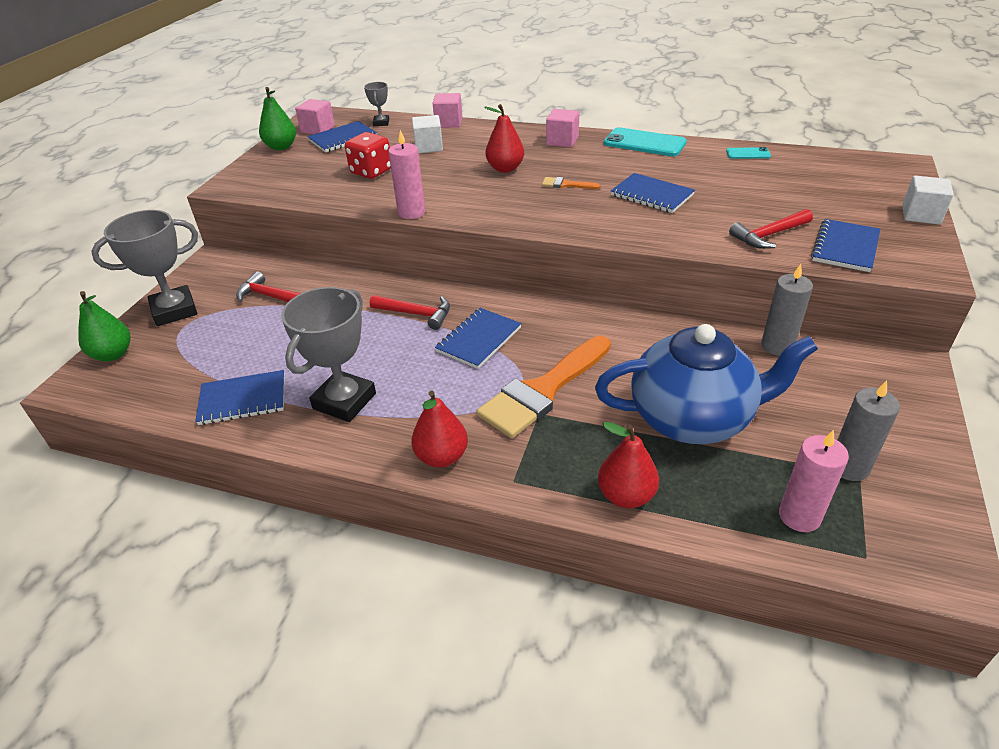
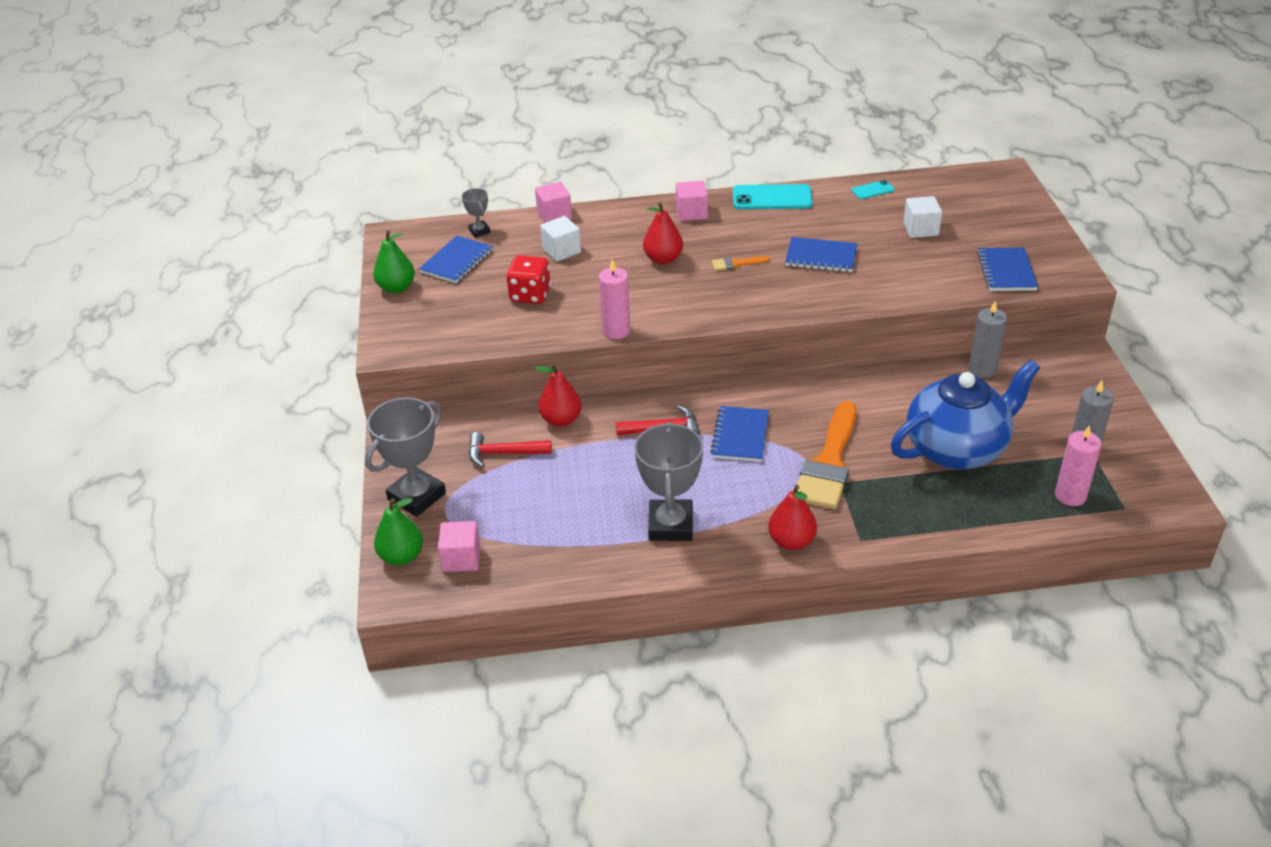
camera: 25 degrees left, 0 degrees up
blue notebook [195,370,285,425] -> none
pink cube [295,99,335,134] -> pink cube moved to [438,521,481,572]
red pear [598,422,659,508] -> red pear moved to [534,363,582,427]
red hammer [729,209,813,249] -> none
white cube [902,176,954,225] -> white cube moved to [903,196,942,238]

